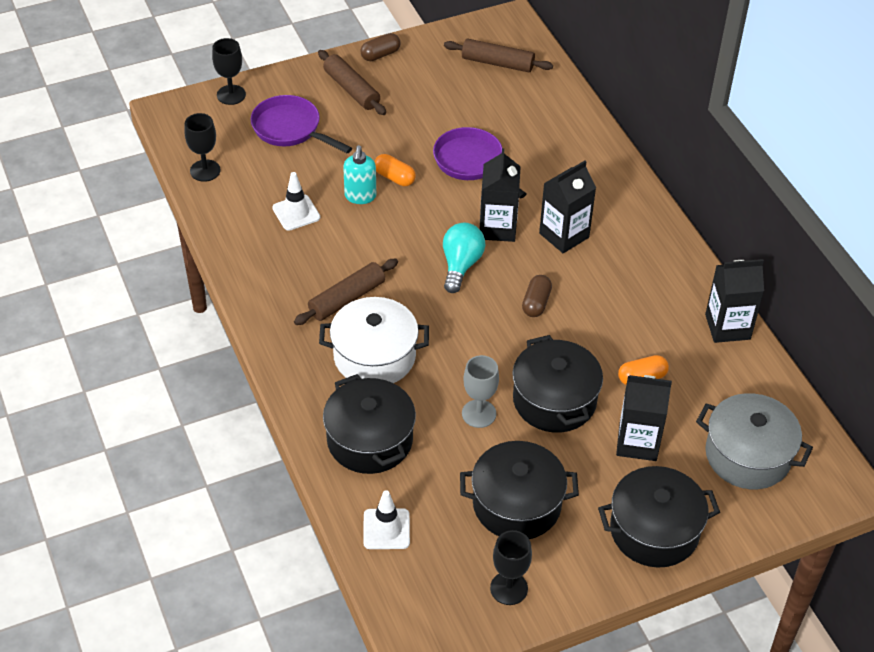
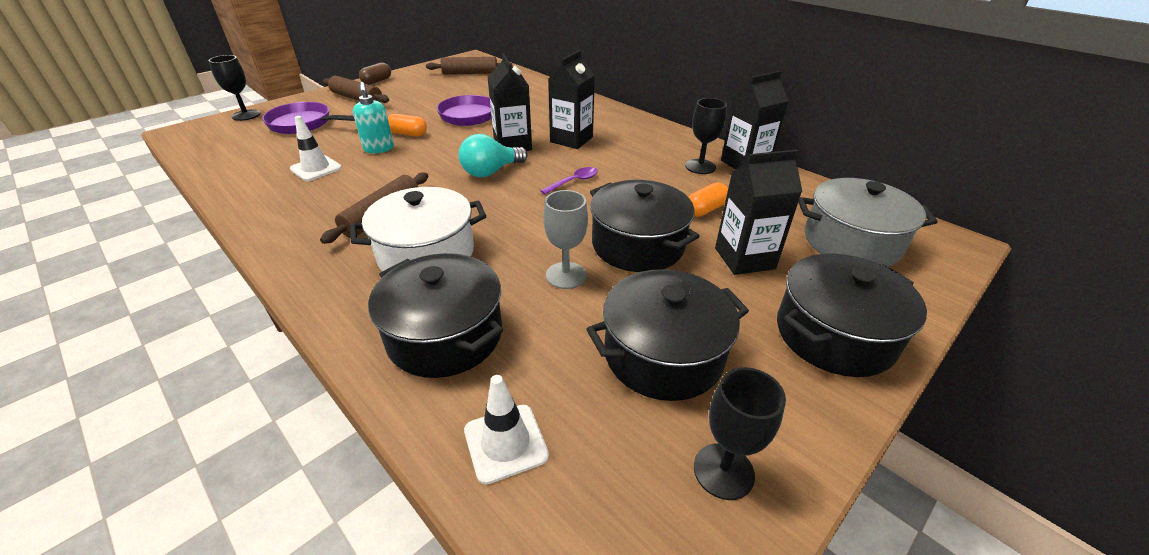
camera: 20 degrees left, 10 degrees down
black goblet [184,113,221,182] -> black goblet moved to [685,98,727,174]
turquoise light bulb [443,223,485,293] -> turquoise light bulb turned 120 degrees counterclockwise [459,134,527,177]
brown capsule [522,275,552,317] -> purple spoon [540,167,598,194]

